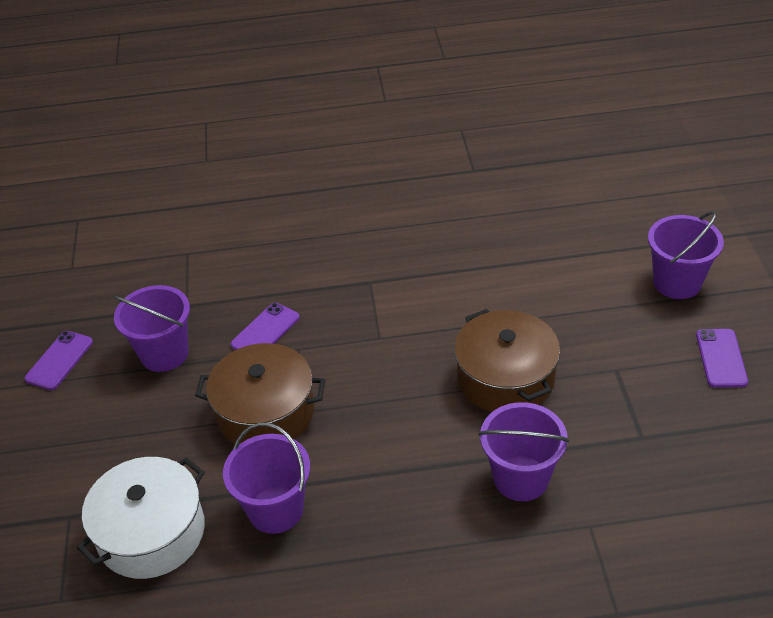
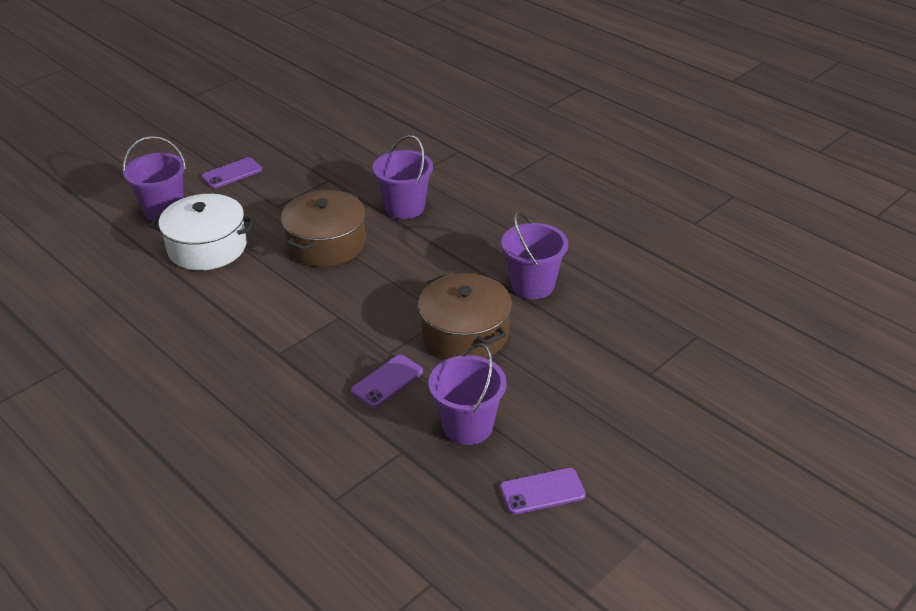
camera: 130 degrees left, 5 degrees down
white pot [77,457,205,579] -> white pot moved to [150,194,255,270]
purple phone [231,303,300,350] -> purple phone turned 45 degrees counterclockwise [351,355,423,408]

